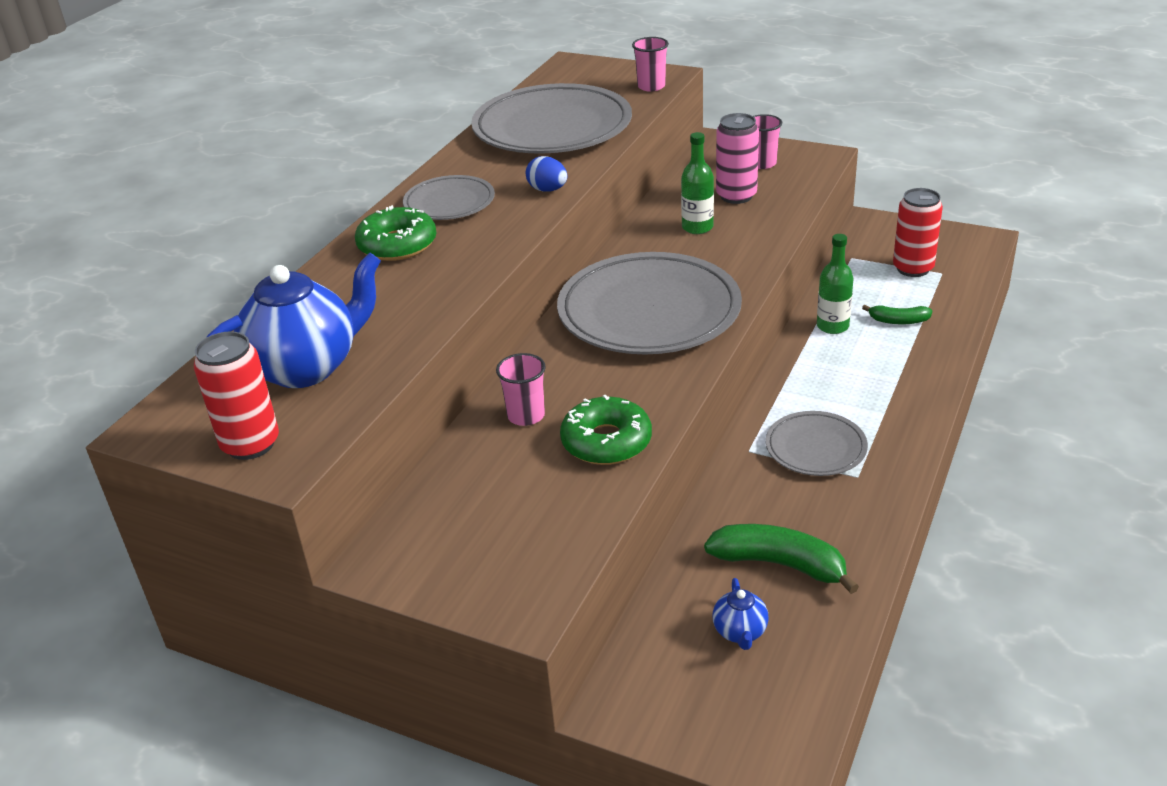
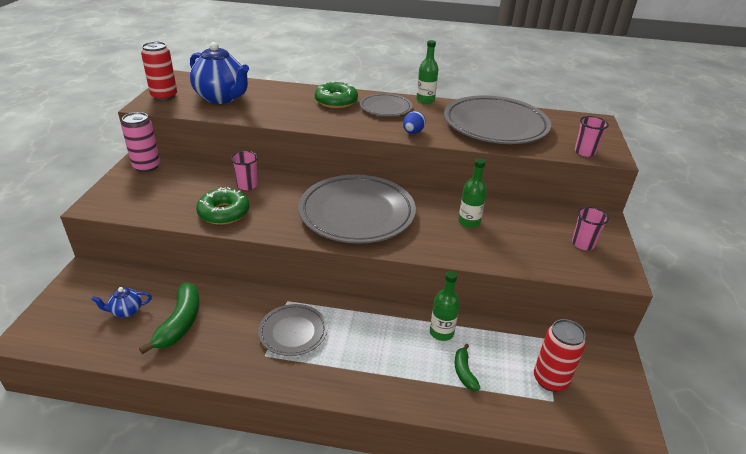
camera: 70 degrees right, 0 degrees up
pink can [716,113,759,204] -> pink can moved to [121,112,160,172]
none -> green bottle [416,40,438,104]

